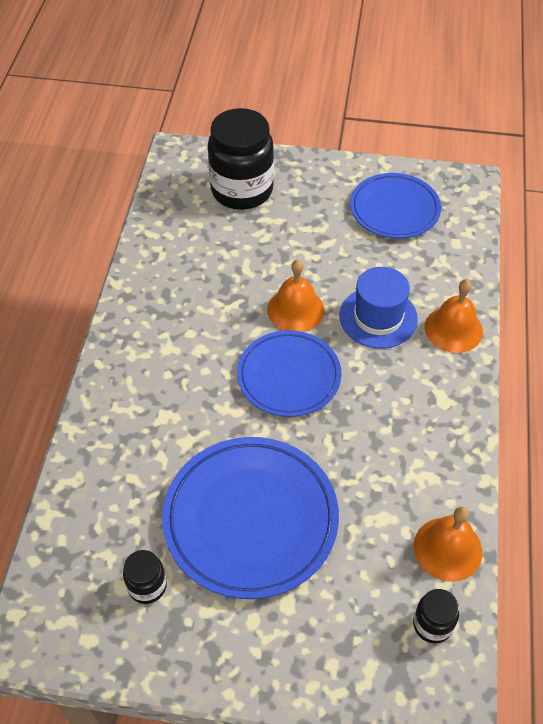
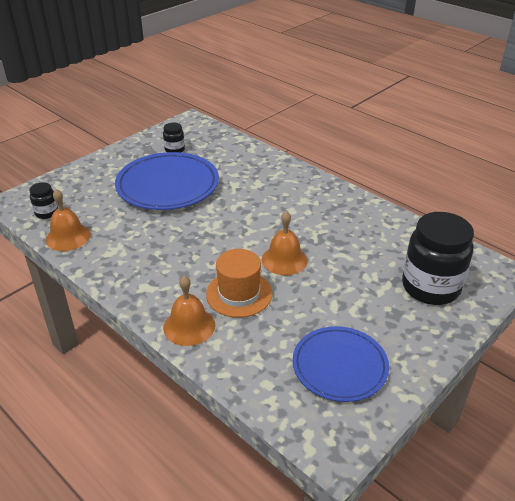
camera: 125 degrees right, 15 degrees down
blue plate [237,330,342,417] -> none
blue hat [339,267,418,349] -> orange hat [206,249,272,318]

